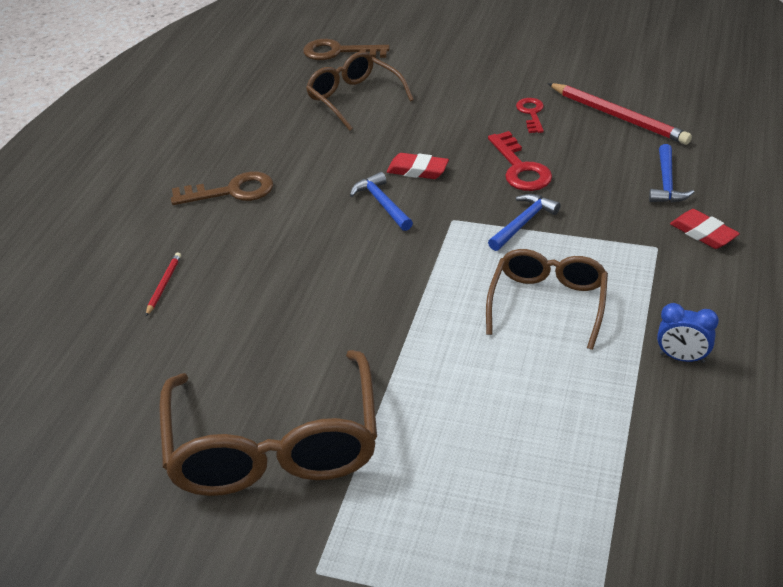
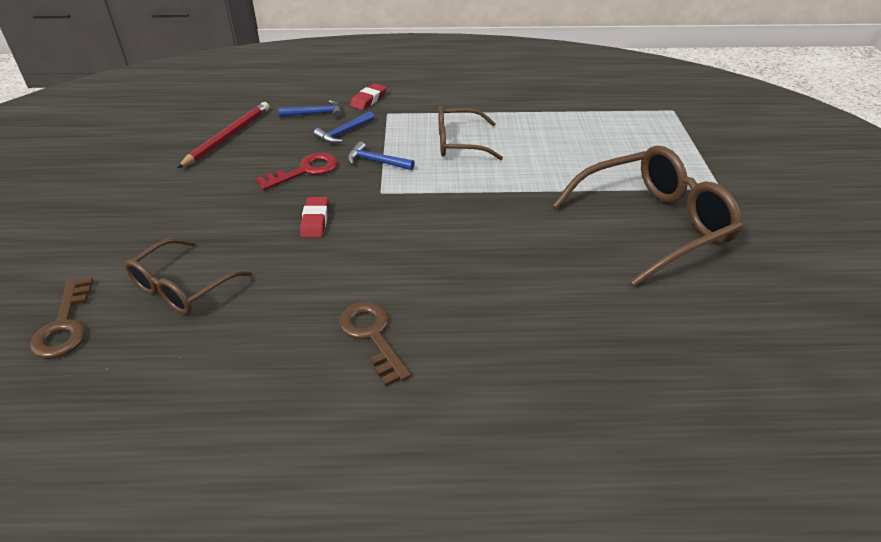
camera: 110 degrees left, 0 degrees up
red pencil [146,253,181,316] -> none
blue hammer [350,172,413,231] -> blue hammer moved to [314,111,374,144]
red key [516,98,544,133] -> none
blue clock [657,303,719,363] -> none

